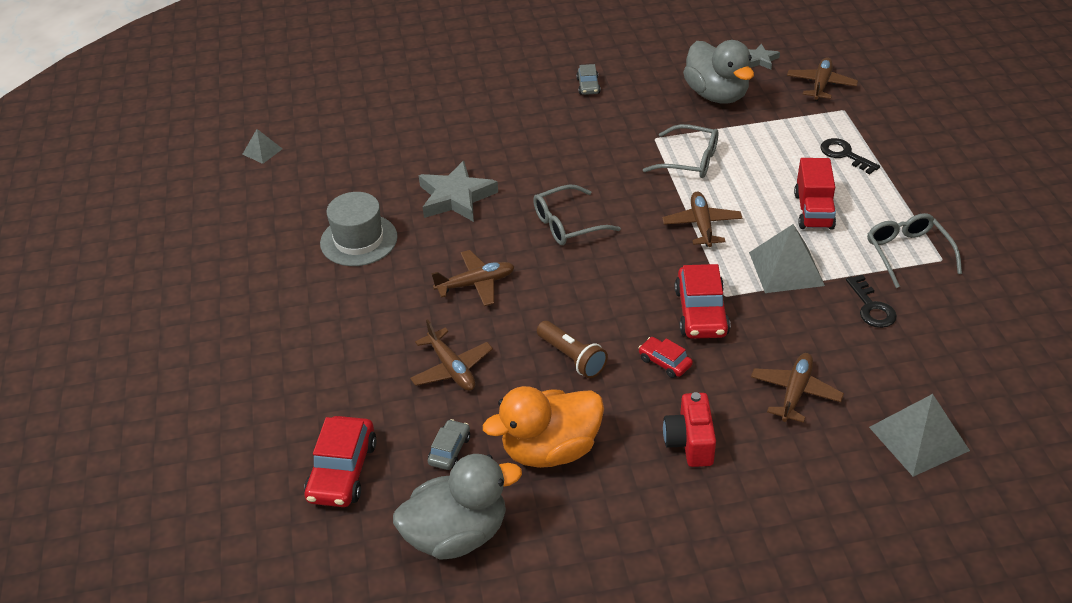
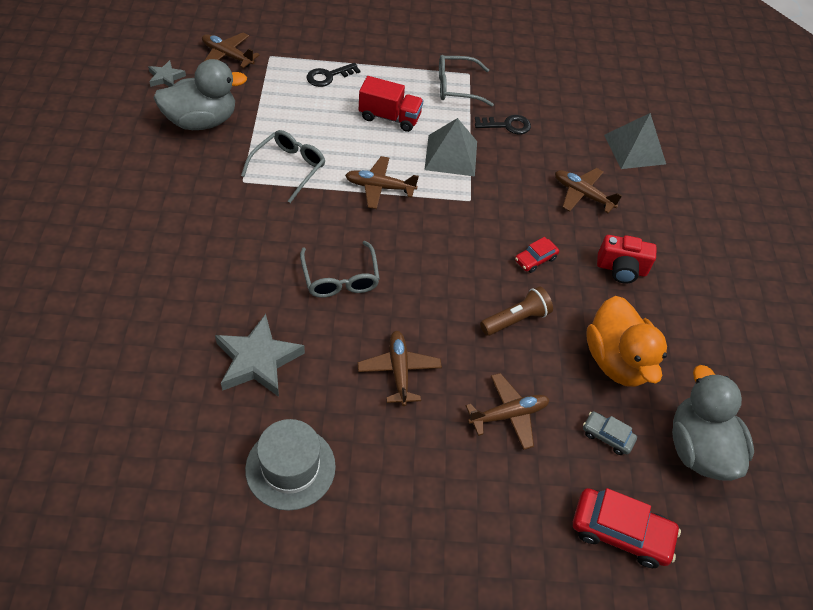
camera: 85 degrees left, 10 degrees up
grey pyramid [242,129,282,164] -> none
grey car [577,64,601,95] -> none
red car [675,264,730,339] -> none

